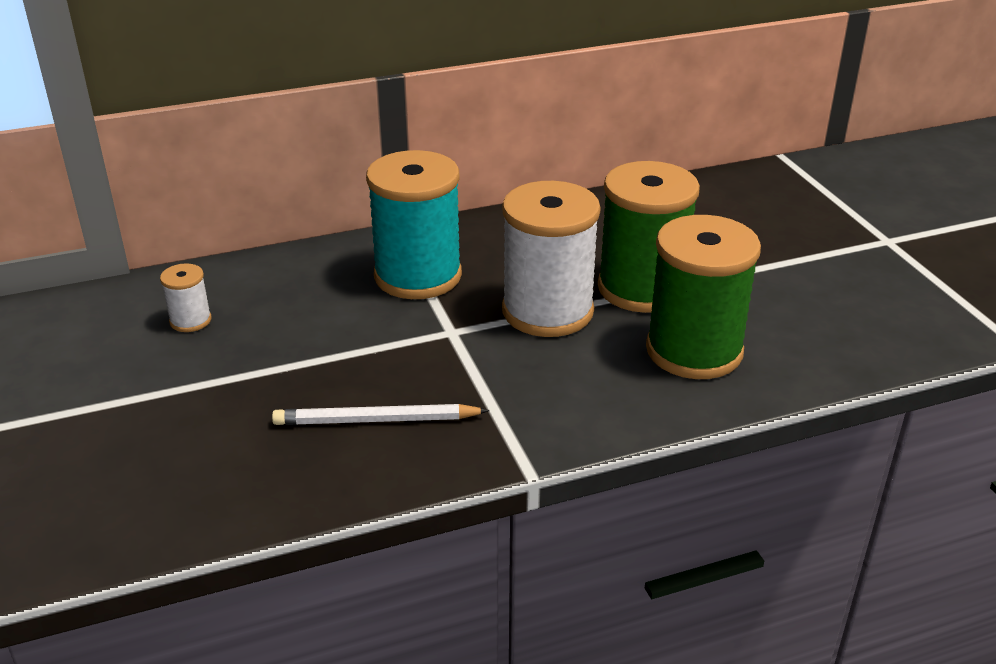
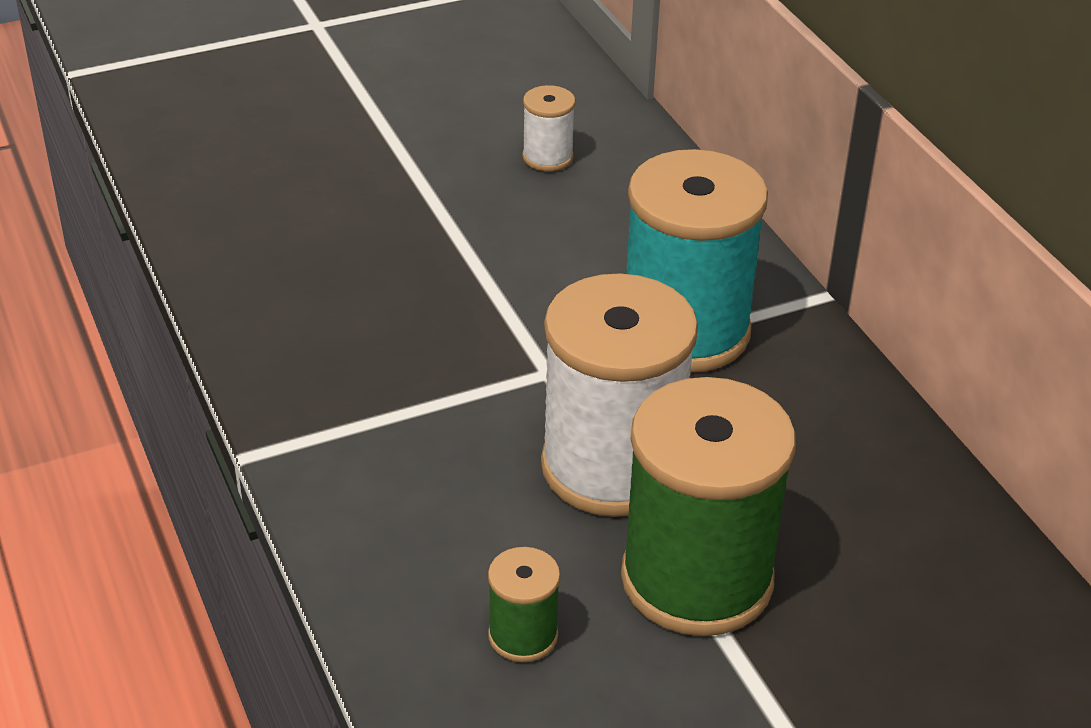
camera: 85 degrees right, 5 degrees up
white pencil [272,404,489,425] -> none
green spool [646,215,761,379] -> green spool [488,547,560,662], size x0.44

